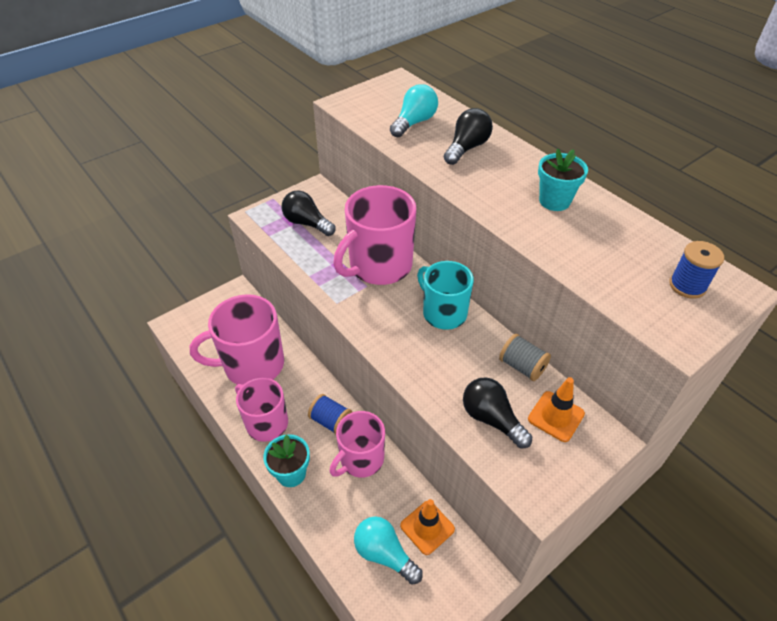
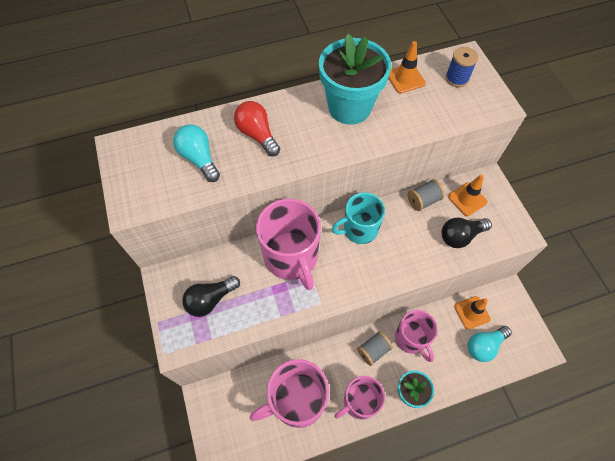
camera: 70 degrees left, 15 degrees up
pink mug [190,294,284,385] -> pink mug turned 60 degrees clockwise [249,359,329,428]
blue spool [308,394,352,434] -> grey spool [357,331,393,366]
black light bulb [444,108,493,165] -> red light bulb [234,101,280,156]
turquoise flower pot [538,148,588,211] -> turquoise flower pot [319,34,391,125], size x1.77
none -> orange traffic cone [388,41,426,94]

